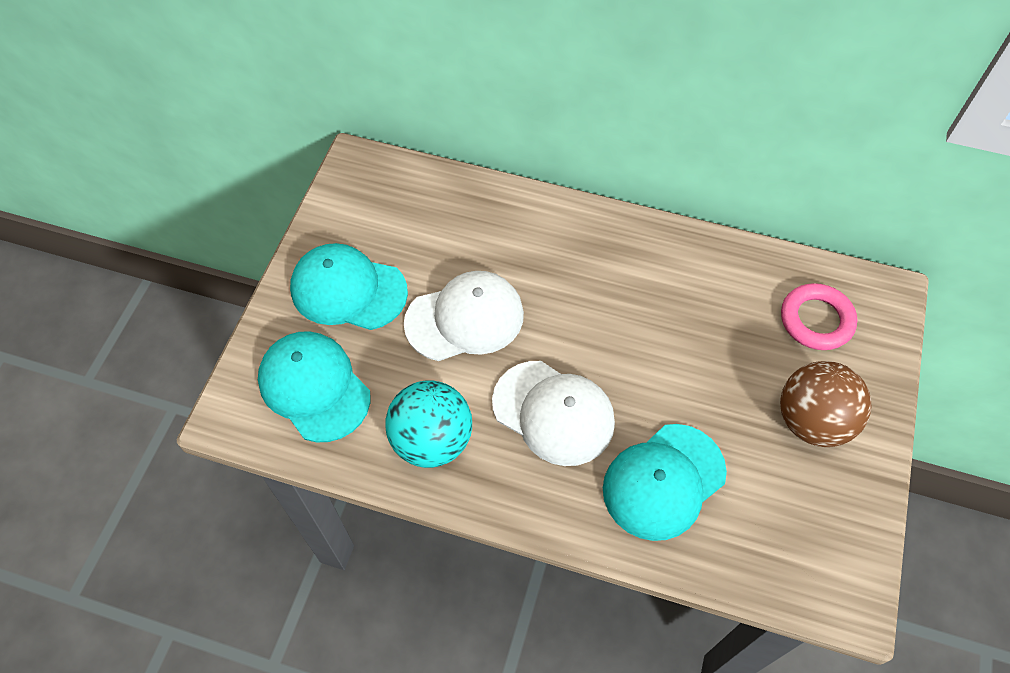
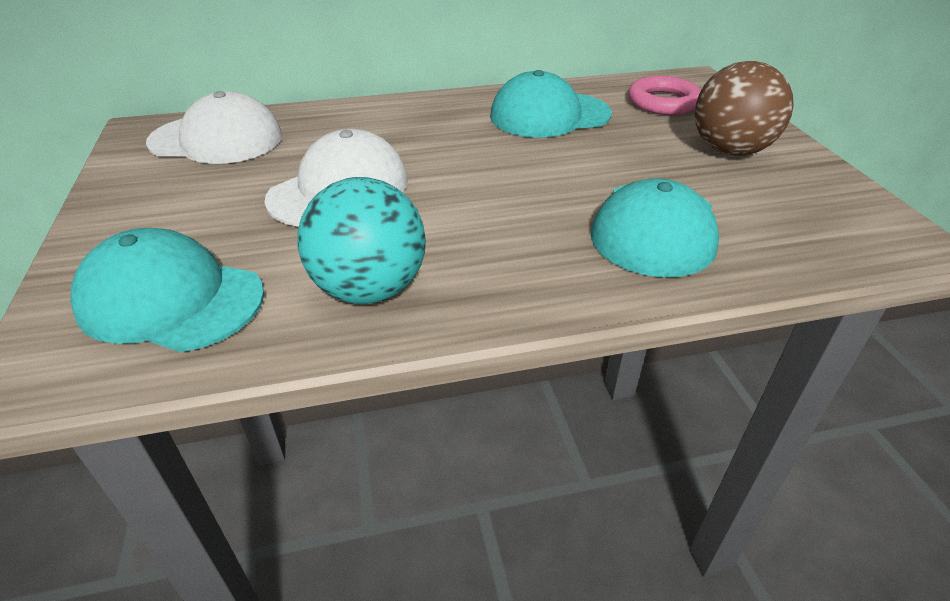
camera: 30 degrees left, 20 degrees down
turquoise cap [290,243,408,330] -> turquoise cap moved to [490,70,612,138]
white cap [492,361,615,466] -> white cap moved to [146,91,282,164]

